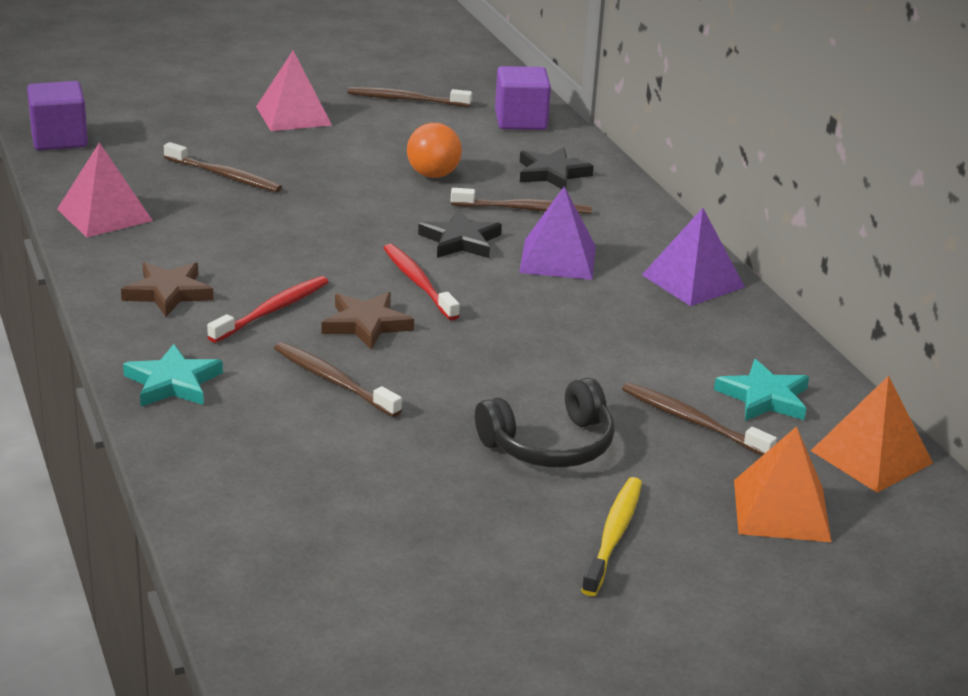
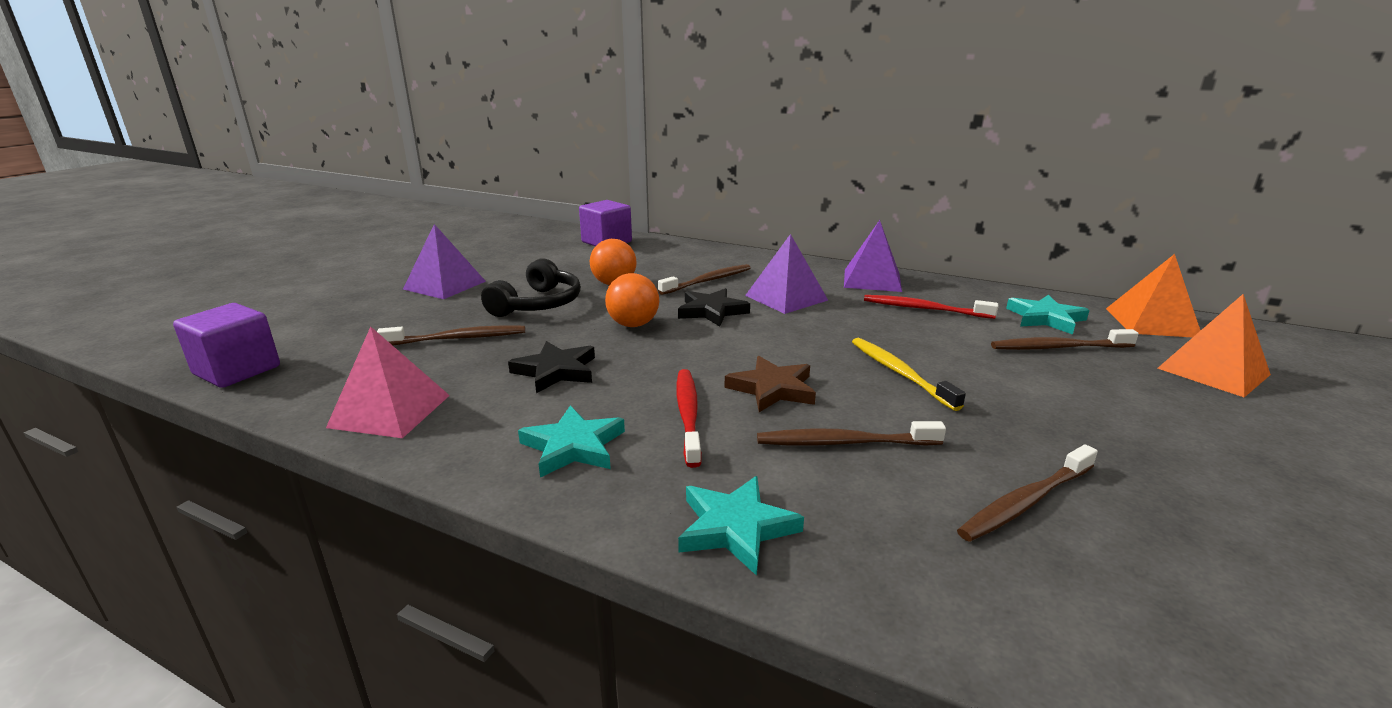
camera: 40 degrees left, 5 degrees down
brown star [121,262,214,317] -> turquoise star [518,405,625,478]
pink pyramid [256,51,332,131] -> purple pyramid [403,224,486,299]
brown toothbrush [348,87,472,107] -> brown toothbrush moved to [957,445,1098,542]
red toothbrush [383,244,460,320] -> red toothbrush moved to [864,295,998,319]
black headphones [475,378,615,467] -> black headphones moved to [481,258,581,317]
black star [520,147,594,189] -> black star moved to [508,341,595,393]
yellow toothbrush [581,477,642,596] -> yellow toothbrush moved to [852,338,966,411]
none -> orange ball [605,273,659,327]

